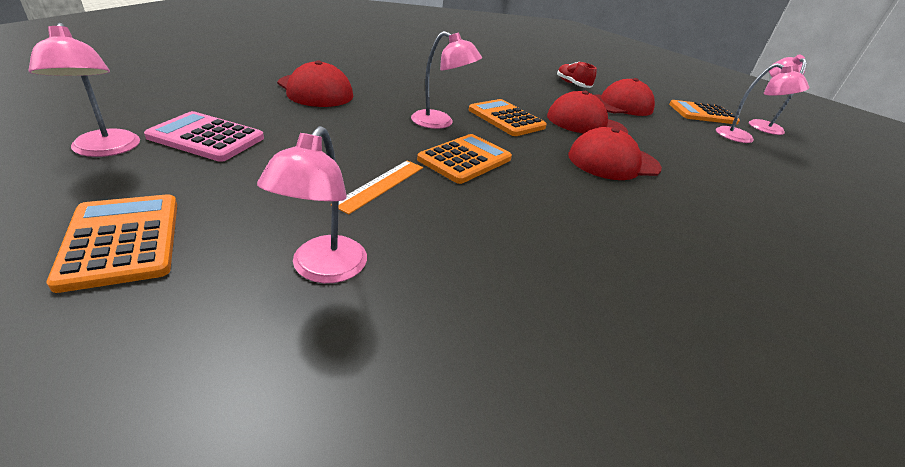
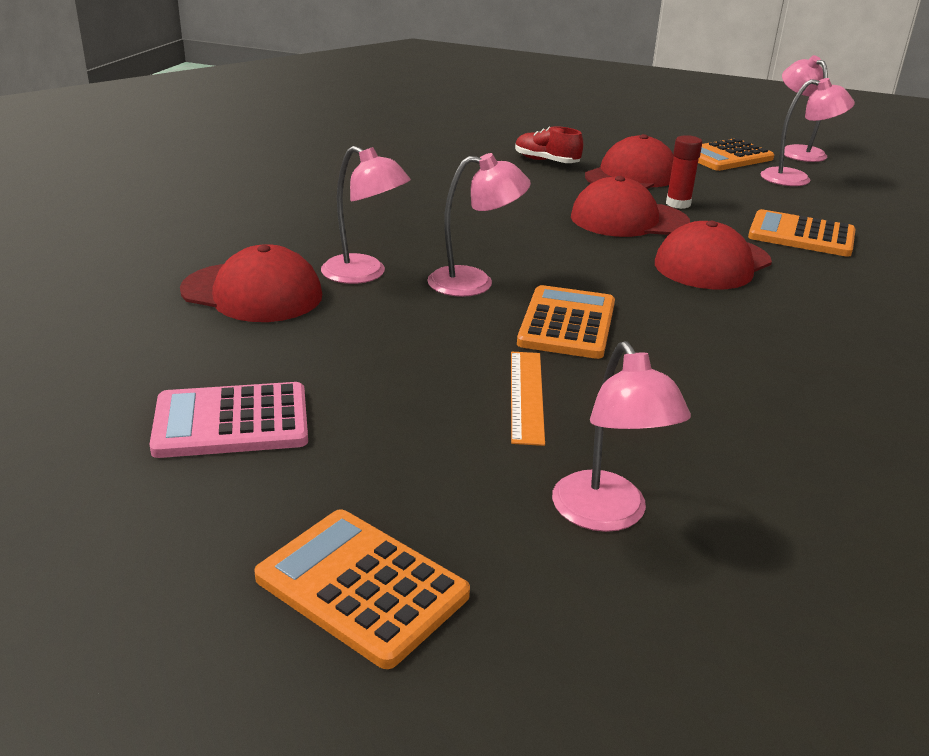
camera: 25 degrees left, 5 degrees down
pink lamp [28,23,140,157] -> pink lamp moved to [321,146,411,284]
orange calculator [469,99,547,136] -> orange calculator moved to [748,209,856,257]
none -> red glue stick [666,135,702,209]

